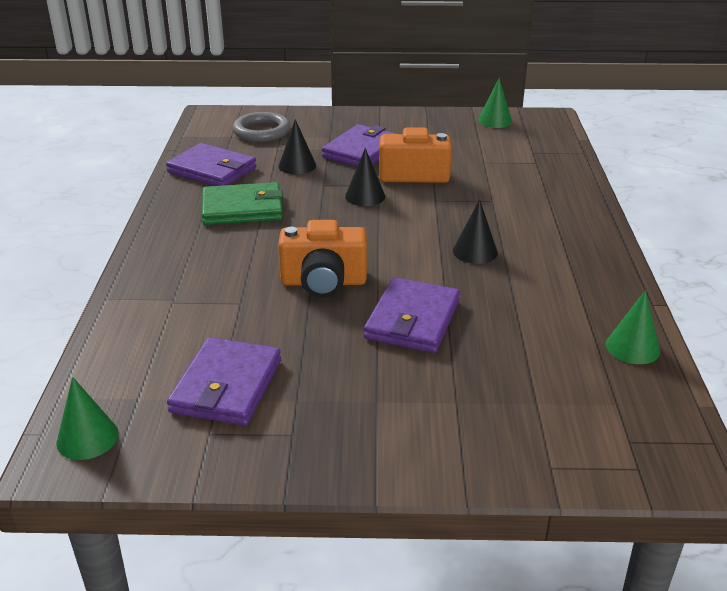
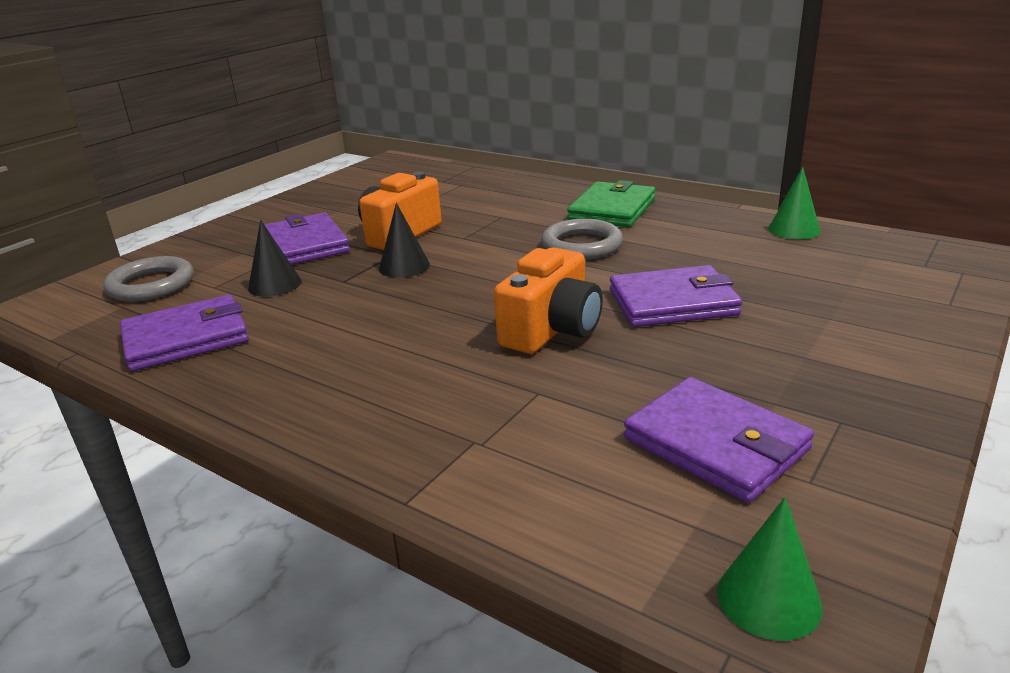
camera: 55 degrees left, 5 degrees down
green wallet [202,182,283,225] -> green wallet moved to [567,180,655,227]
purple wallet [364,277,460,353] -> purple wallet turned 60 degrees counterclockwise [610,265,742,327]
black cone [453,199,498,264] -> grey ring [541,219,623,260]
green cone [478,78,512,128] -> none

